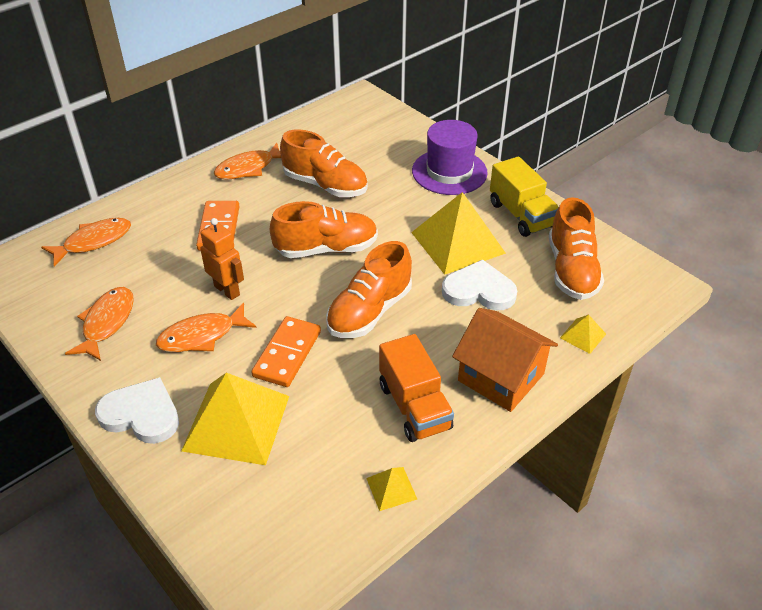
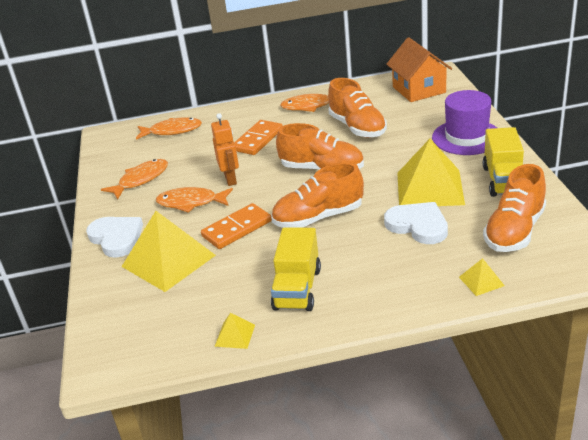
camera: 35 degrees right, 10 degrees down
orange truck [379,334,454,442] -> yellow truck [271,228,321,311]
orange house [452,308,558,412] -> orange house moved to [386,37,452,102]

